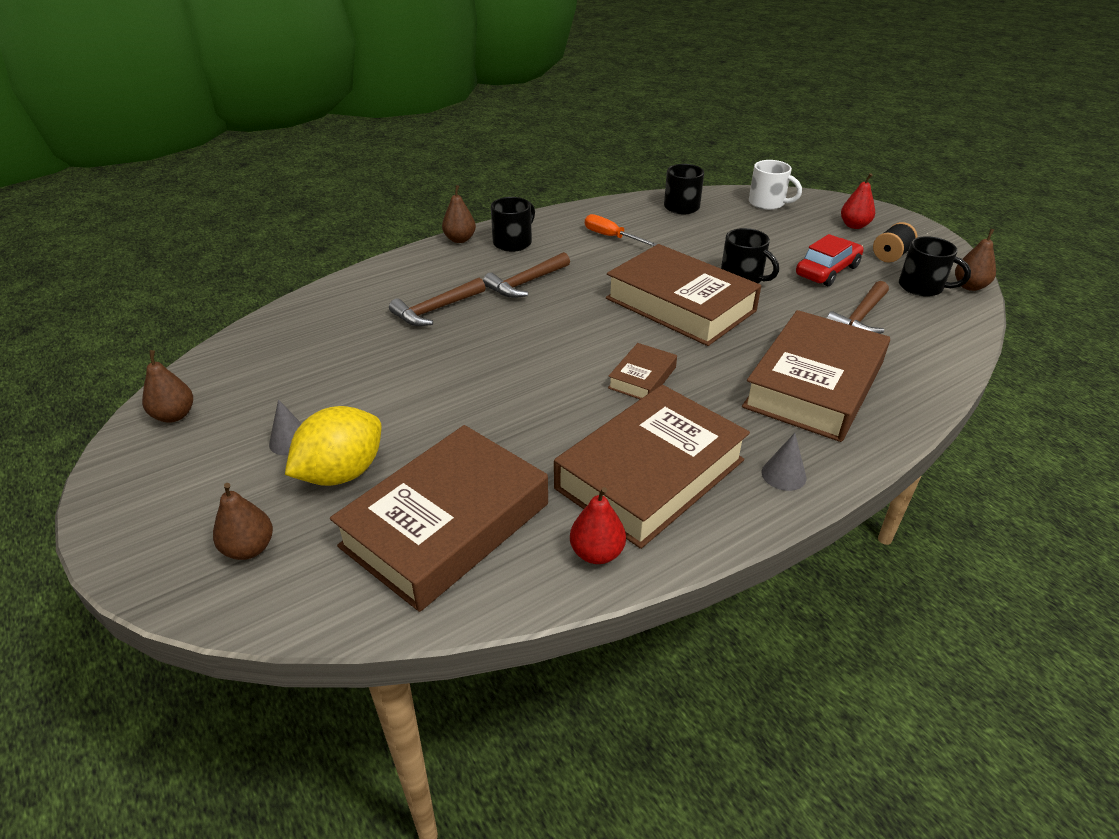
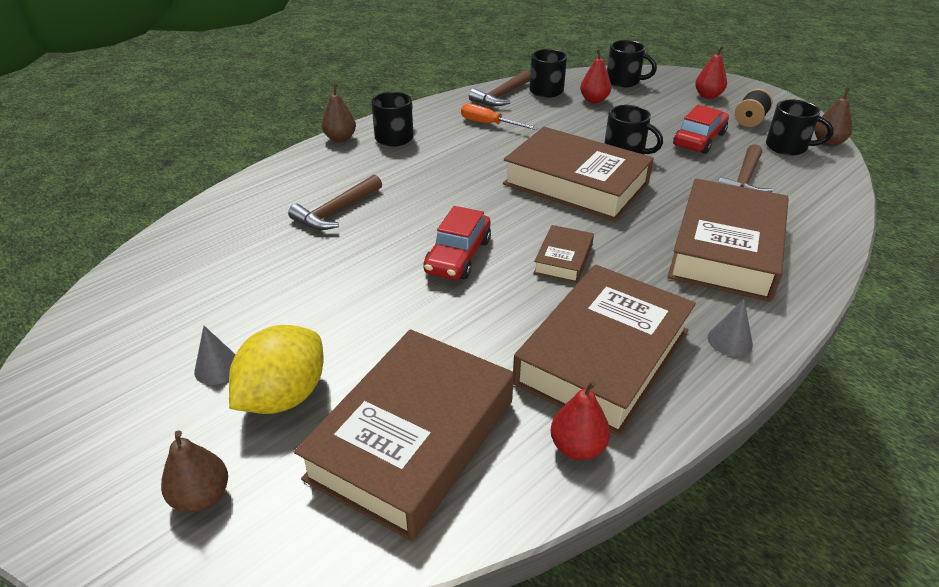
camera: 10 degrees left, 0 degrees up
brown pear [142,350,193,423] -> none
brown hammer [483,252,570,298] -> brown hammer moved to [469,70,530,106]
white mug [749,160,802,210] -> black mug [607,40,657,87]
none -> red car [423,206,491,280]
none -> red pear [580,49,611,103]

